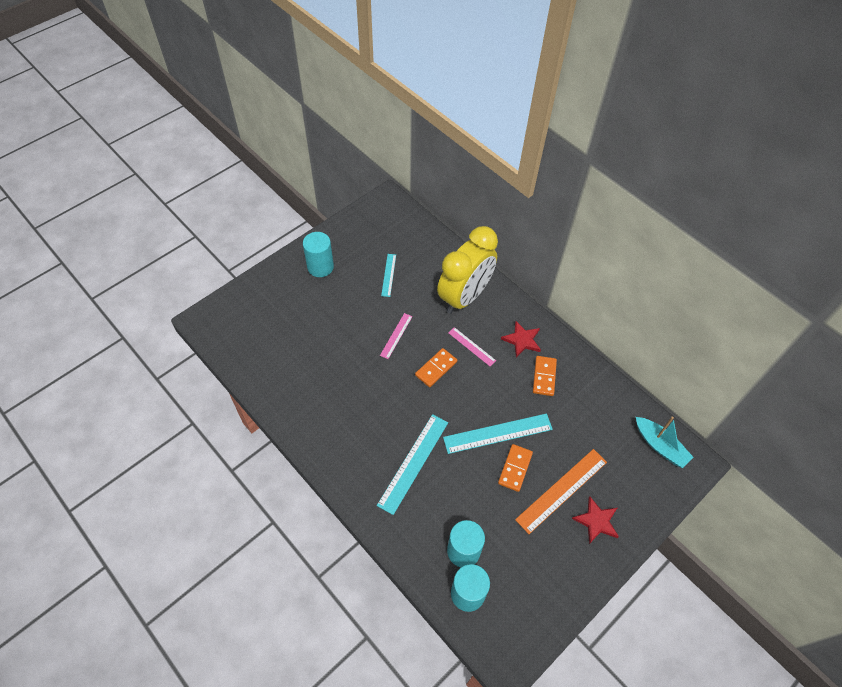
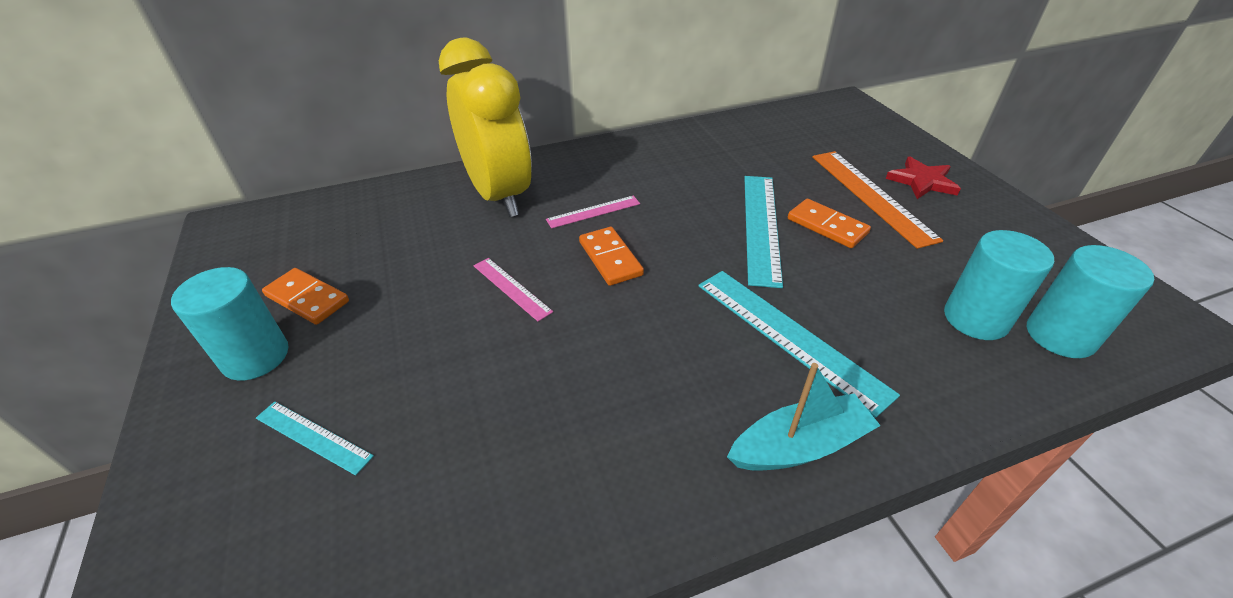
camera: 65 degrees left, 15 degrees down
turquoise ruler [381,254,396,297] -> turquoise ruler moved to [256,401,374,476]
red star [501,321,541,357] -> none
orange domino [533,356,557,396] -> orange domino moved to [262,268,349,325]
turquoise boat [636,417,693,468] -> turquoise boat moved to [727,363,881,471]

